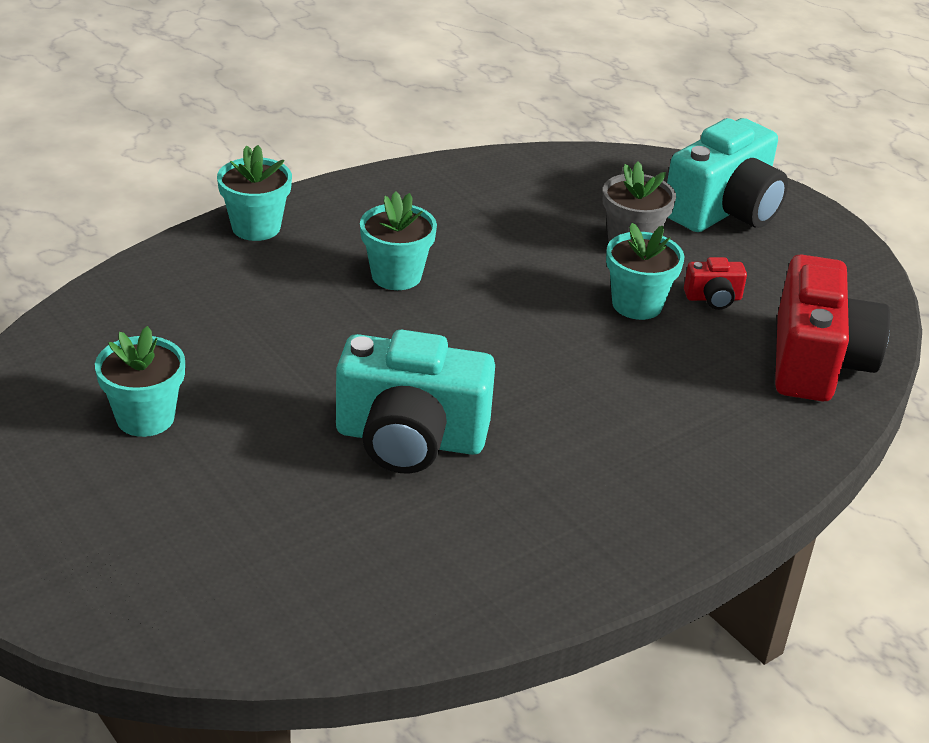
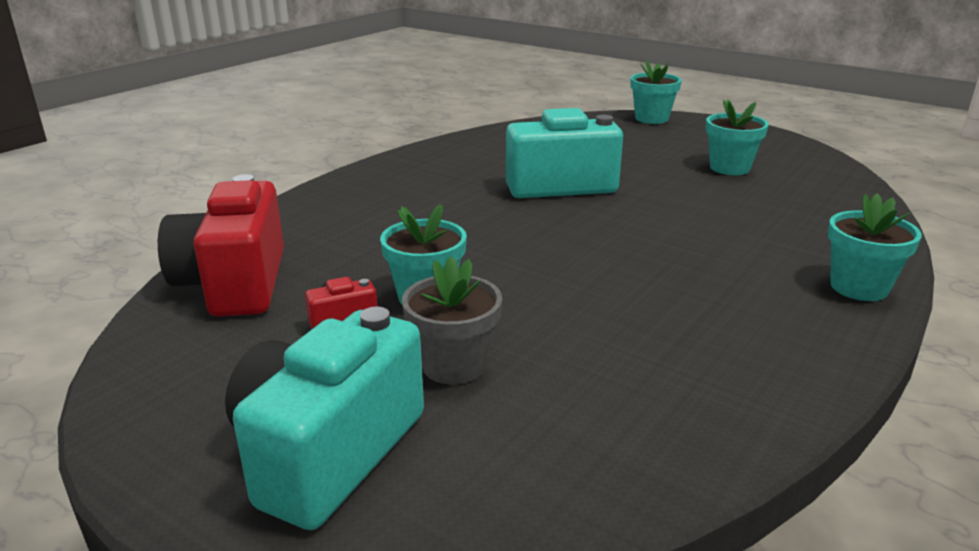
camera: 165 degrees right, 10 degrees down
turquoise flower pot [360,191,437,290] -> turquoise flower pot moved to [630,59,682,124]

